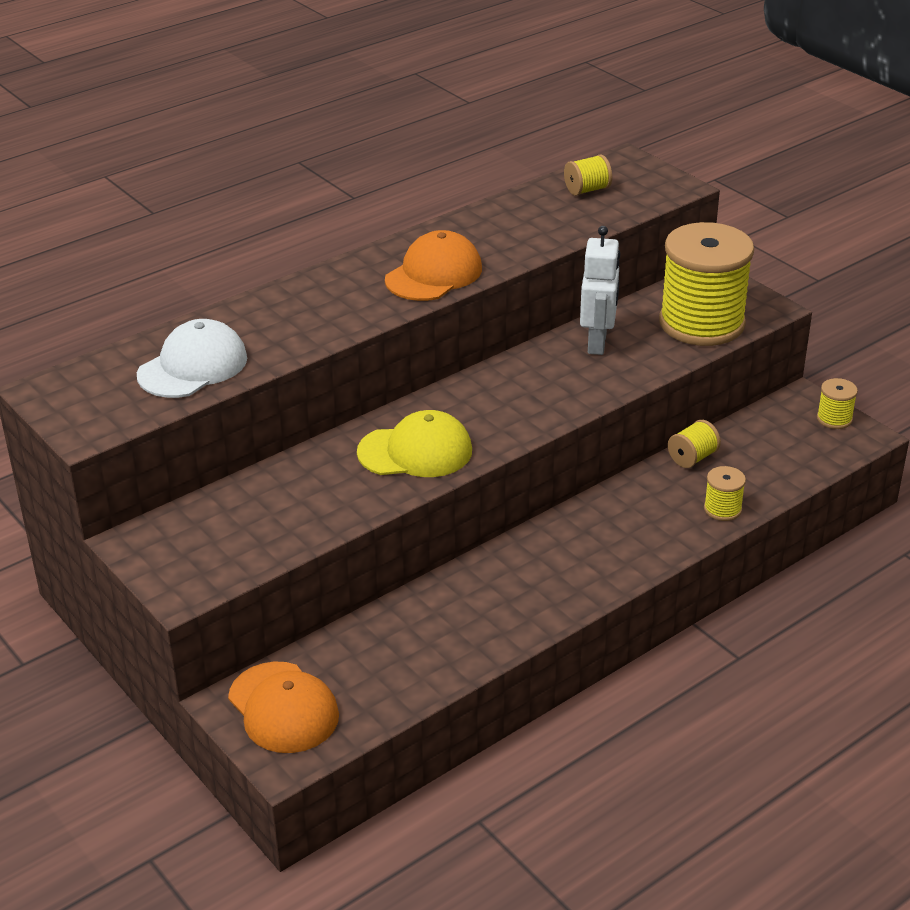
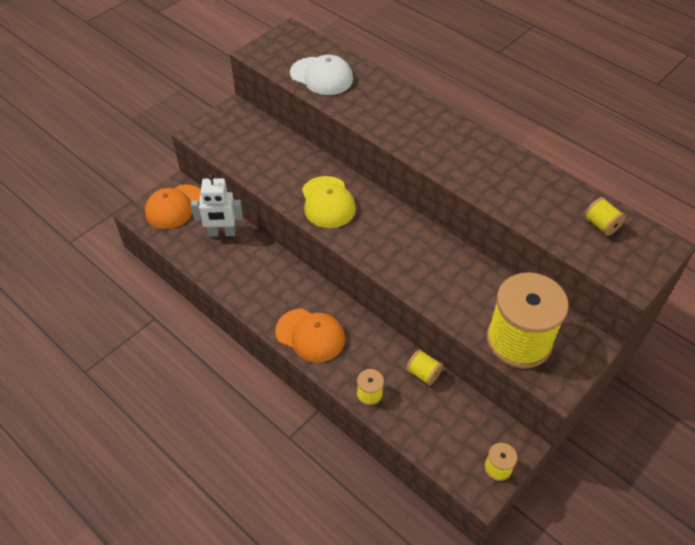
camera: 80 degrees right, 15 degrees up
orange cap [385,230,482,301] -> orange cap moved to [275,309,345,362]
white robot [580,226,620,355] -> white robot moved to [191,173,243,237]

